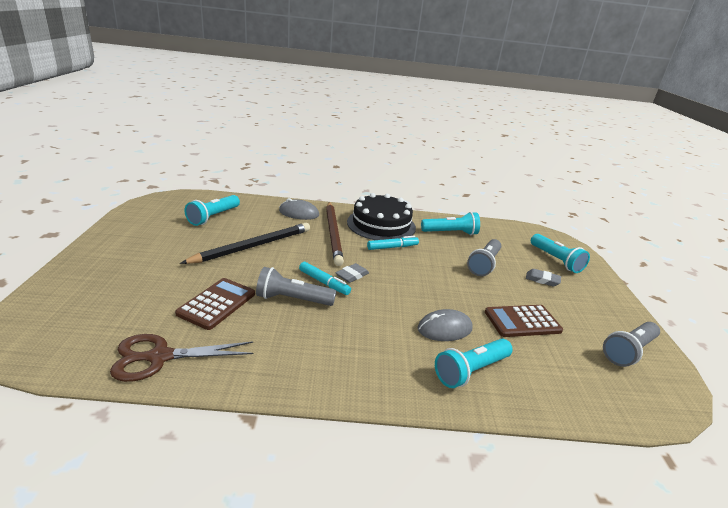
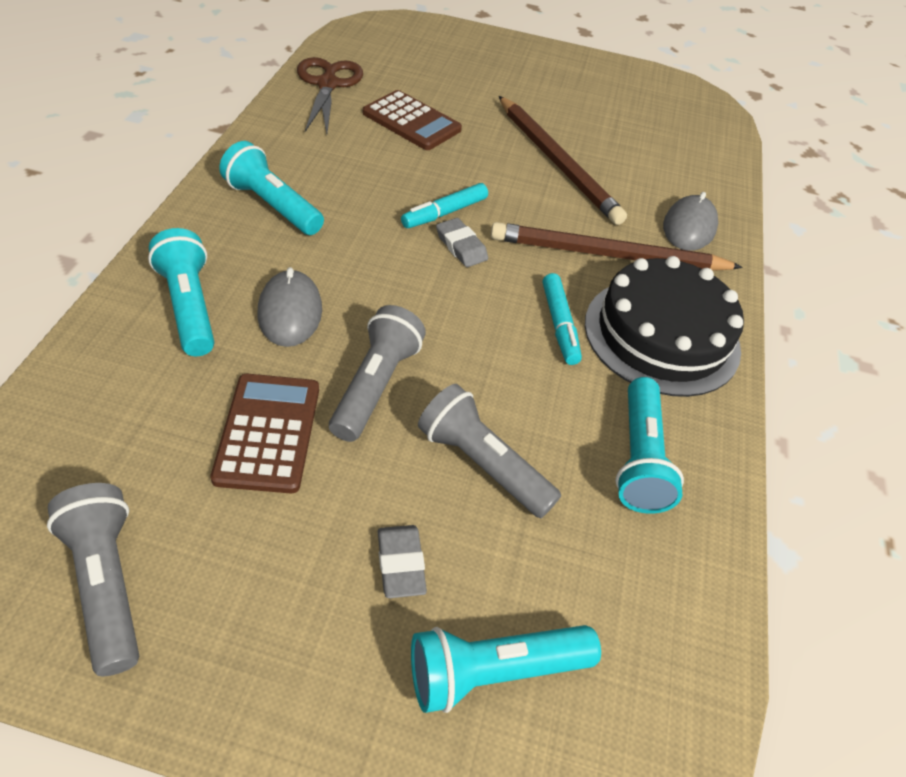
camera: 100 degrees right, 20 degrees up
black pencil [180,223,310,264] -> brown pencil [499,96,627,225]
turquoise flashlight [185,195,240,226] -> turquoise flashlight moved to [219,141,324,235]
grey flashlight [256,267,336,306] -> grey flashlight moved to [329,305,426,442]
grey eraser [526,269,561,287] -> grey eraser turned 45 degrees counterclockwise [378,525,427,598]

